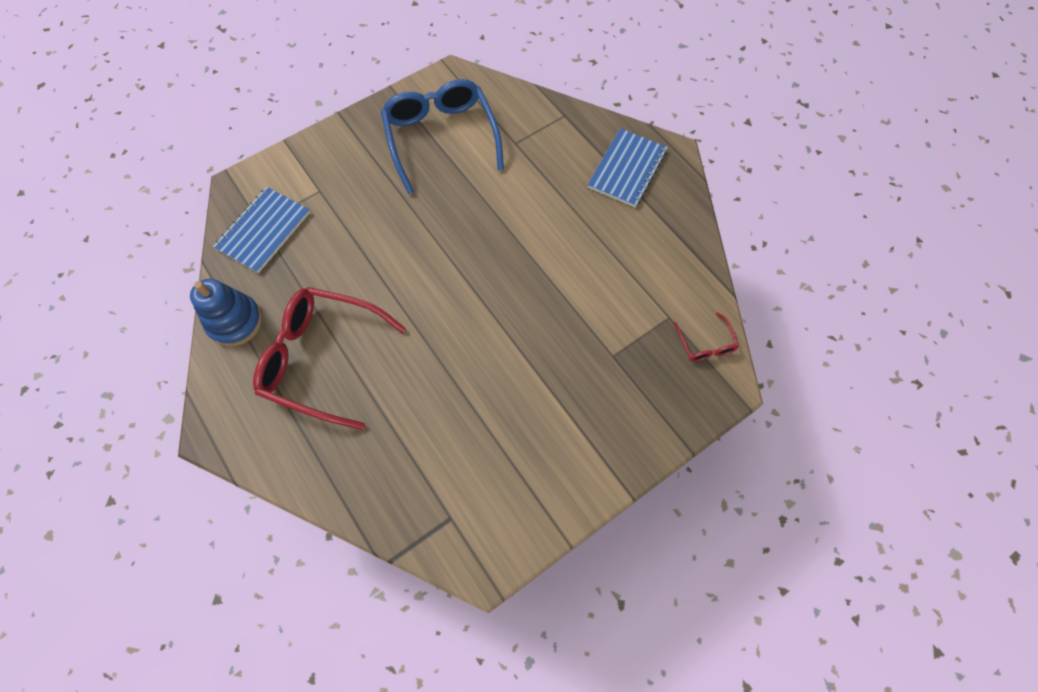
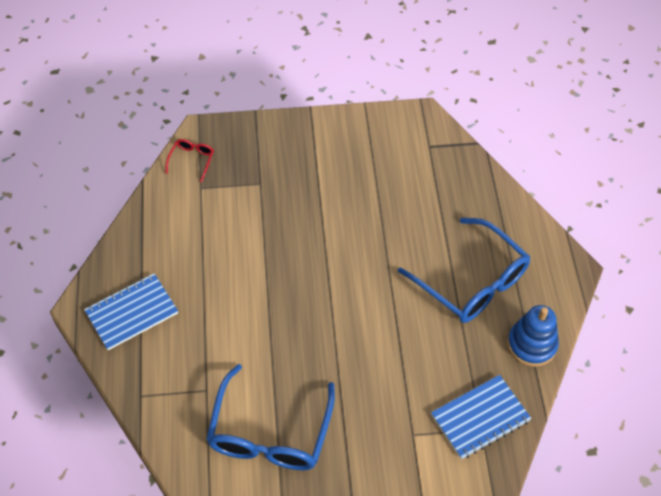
camera: 150 degrees left, 10 degrees down
red glasses [253,287,406,430] -> blue glasses [398,218,530,323]

